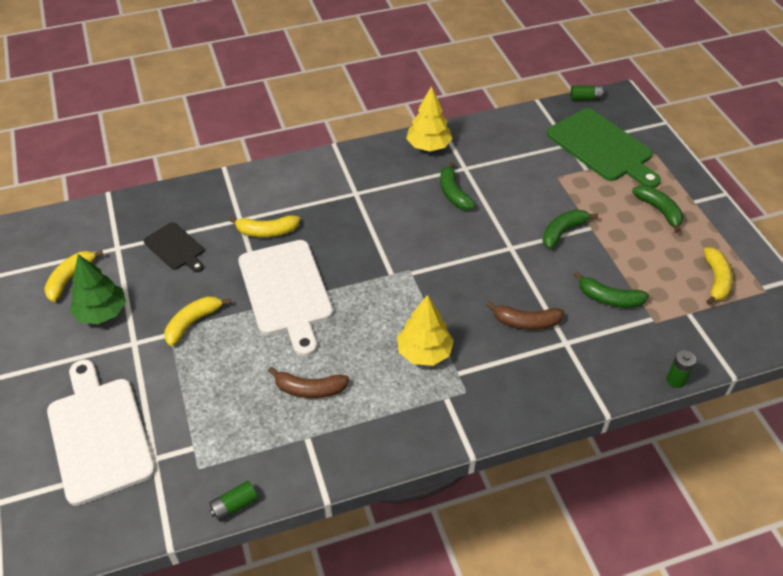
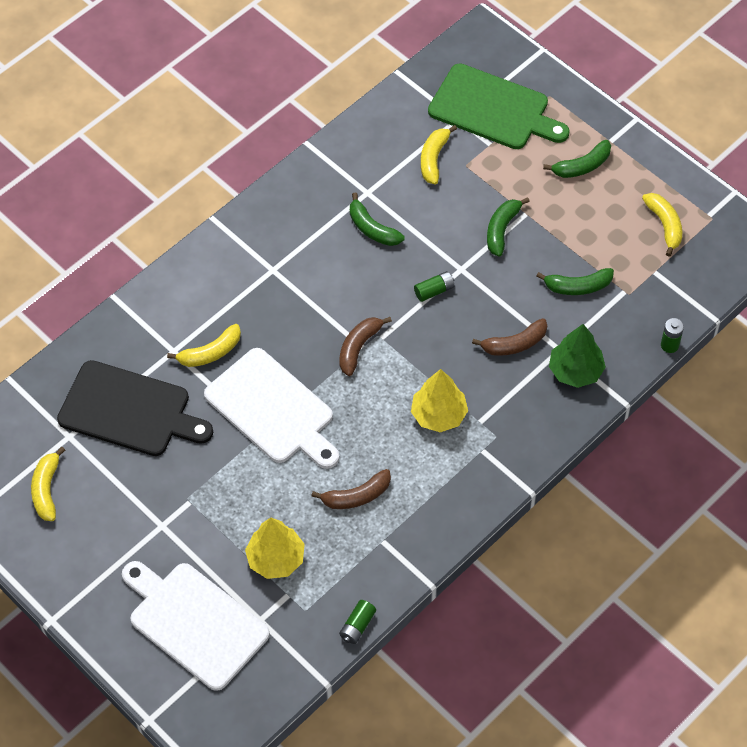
camera: 25 degrees left, 10 degrees up
green tree [70,254,126,324] -> green tree moved to [549,324,606,388]
black cutting board [144,222,204,272] -> black cutting board [57,360,213,456], size x1.86
yellow banana [164,296,231,346] -> yellow banana moved to [421,125,457,184]
yellow tree [406,86,453,151] -> yellow tree moved to [245,517,305,579]
green battery [570,85,604,100] -> green battery moved to [414,271,455,302]
green banana [632,185,683,233] -> green banana turned 120 degrees clockwise [543,140,611,178]
none -> brown banana [339,317,392,376]

